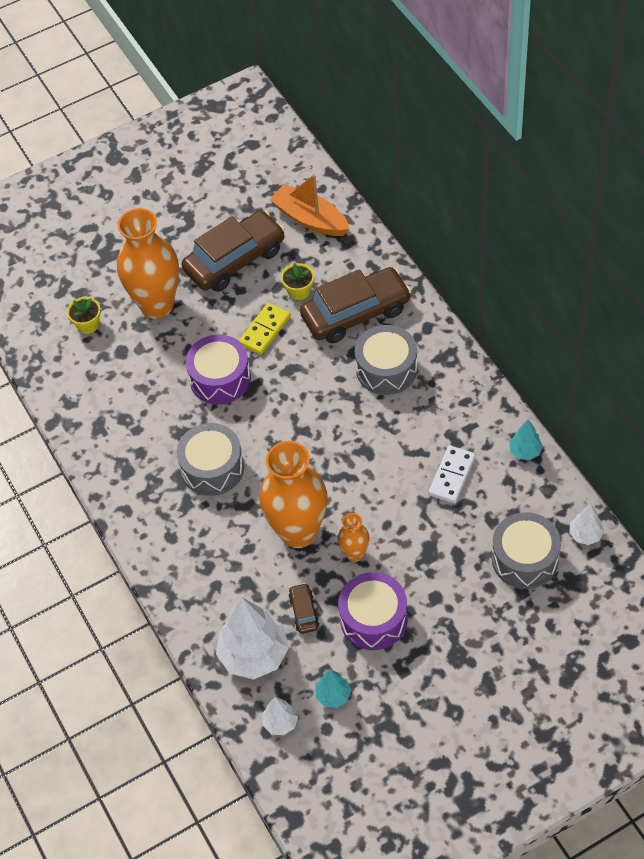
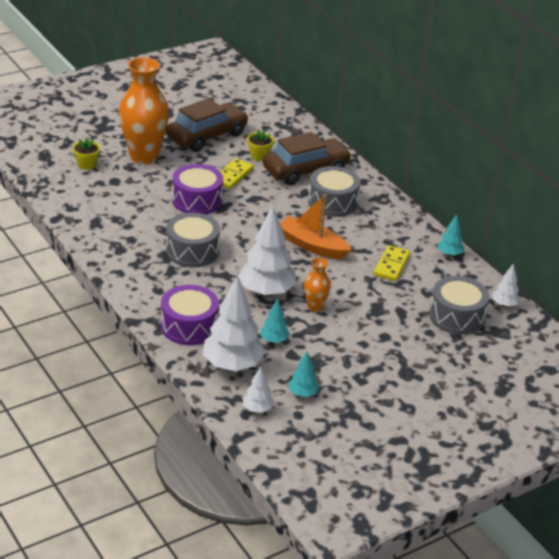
camera: 10 degrees left, 20 degrees down
orange vase [259,441,328,548] -> white tree [238,205,297,297]
orange boat [269,174,349,236] -> orange boat moved to [280,194,351,259]
brown car [288,583,320,634] -> turquoise tree [260,298,290,343]
purple drum [338,572,408,650] -> purple drum moved to [161,285,219,345]
white domino [428,445,476,503] -> yellow domino [374,245,410,281]

